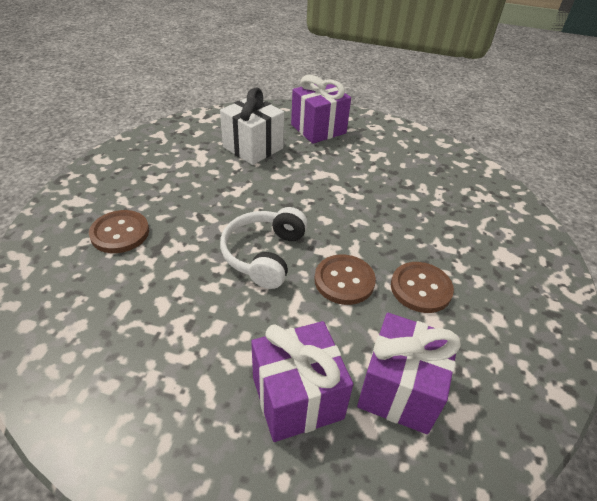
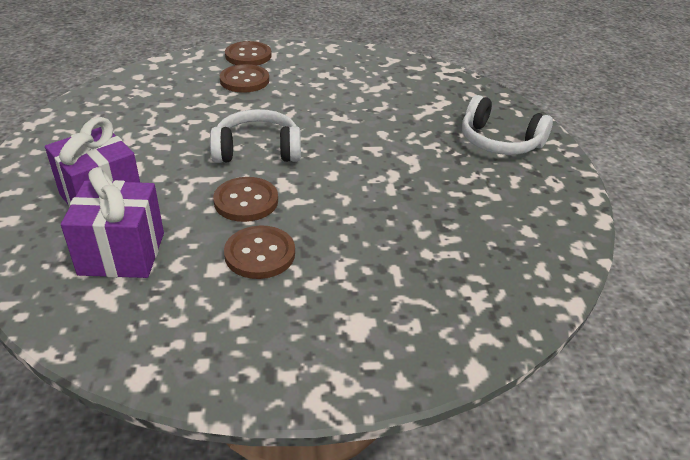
camera: 70 degrees right, 5 degrees down
white gift [220,88,284,165] -> none
purple gift [291,75,351,144] -> white headphones [462,95,553,155]
none -> brown button [225,41,272,65]

